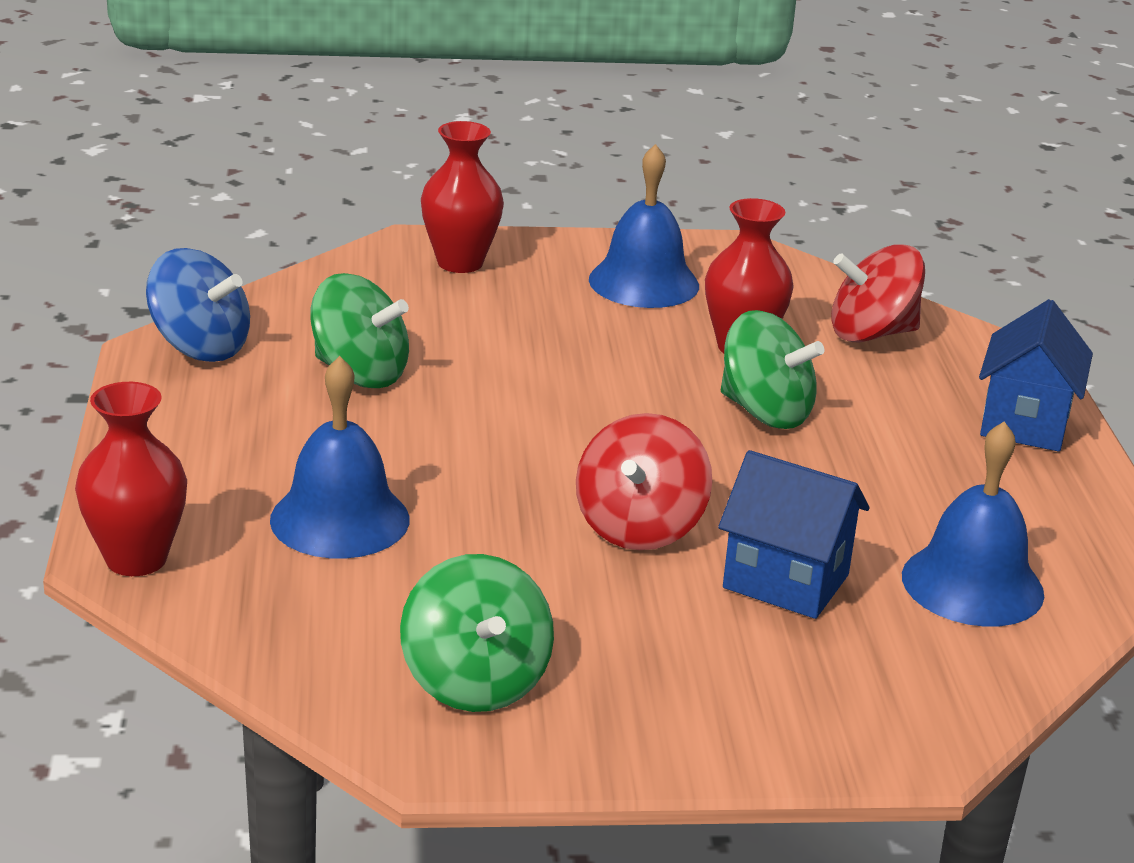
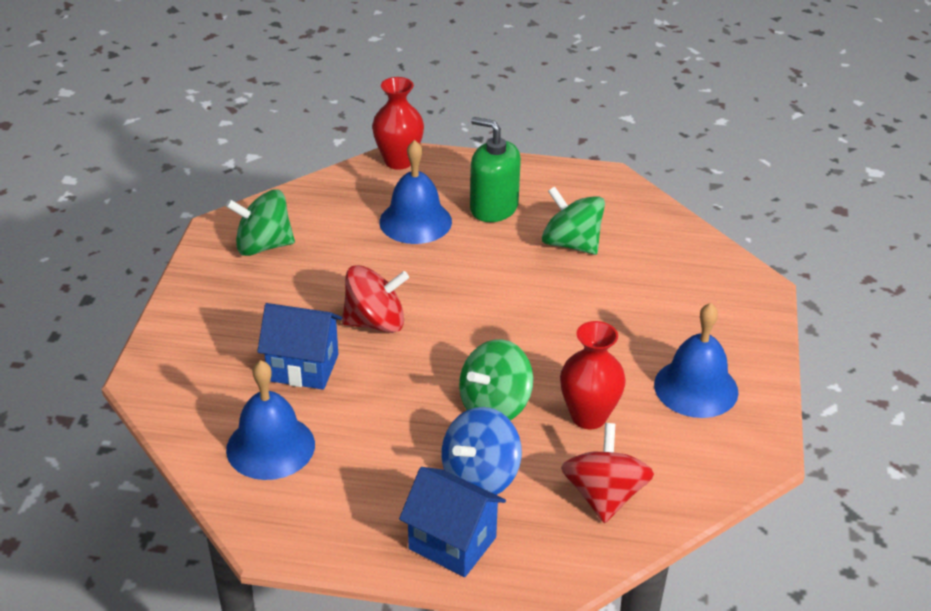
camera: 105 degrees right, 10 degrees up
blue spinning top [146,248,250,362] -> blue spinning top moved to [441,407,522,495]
green spinning top [310,273,409,388] -> green spinning top turned 90 degrees clockwise [542,186,605,255]
red vase [421,121,504,273] -> none
red spinning top [576,413,712,550] -> red spinning top turned 135 degrees clockwise [342,265,409,333]
blue house [718,450,870,619] -> blue house turned 60 degrees clockwise [257,303,342,390]
none -> green soap dispenser [470,117,521,222]

